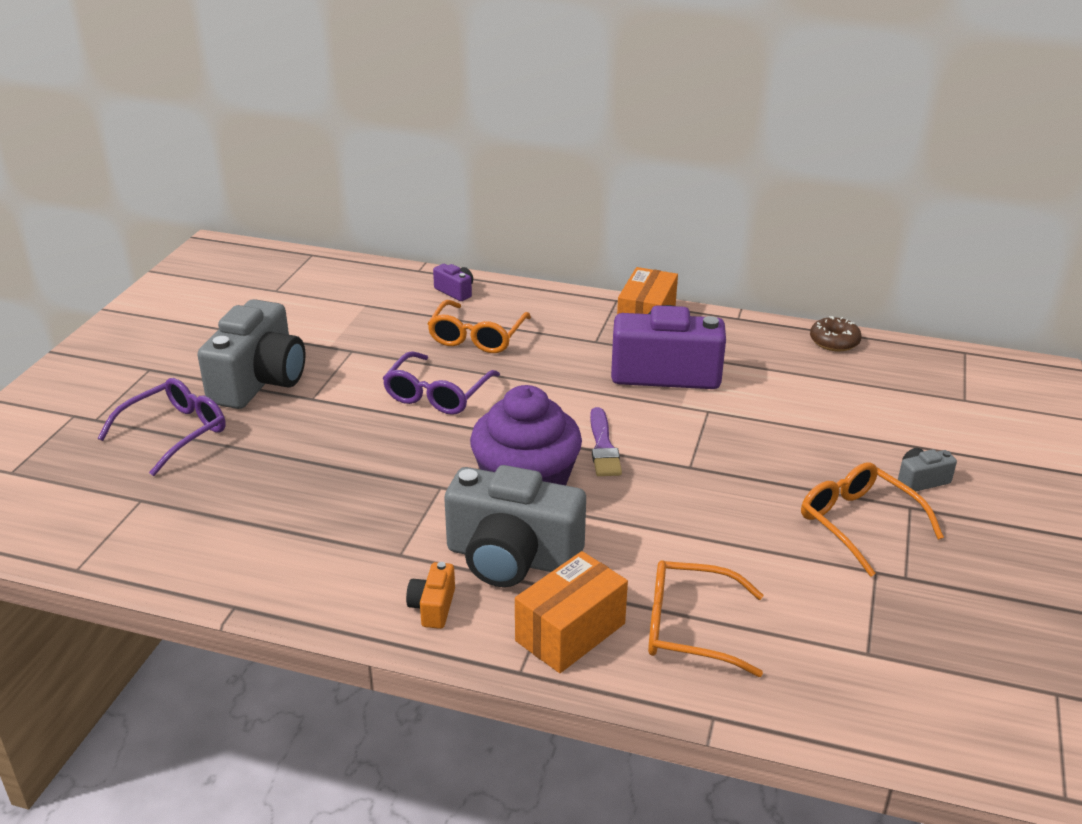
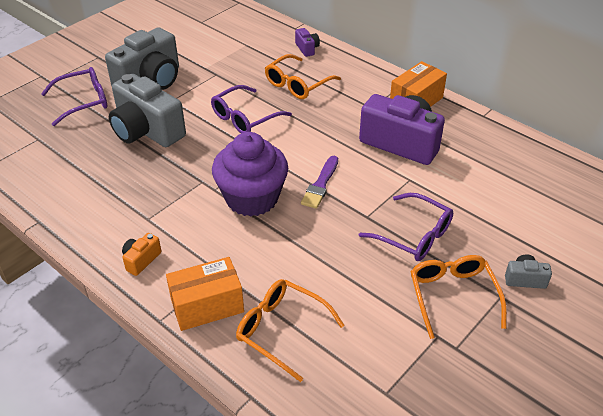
camera: 25 degrees right, 10 degrees up
grey camera [444,465,586,587] -> grey camera moved to [109,74,186,147]
brown donut [810,316,862,351] -> none
none -> purple glasses [359,193,453,261]

